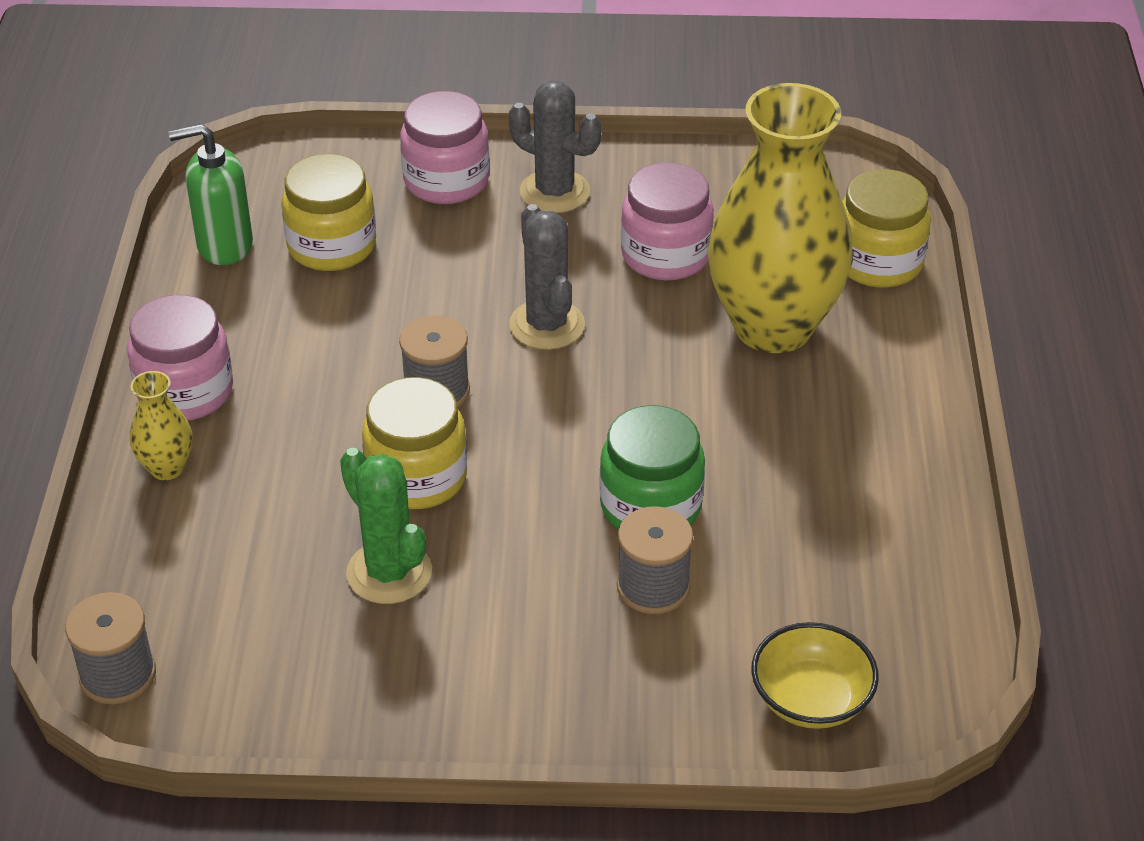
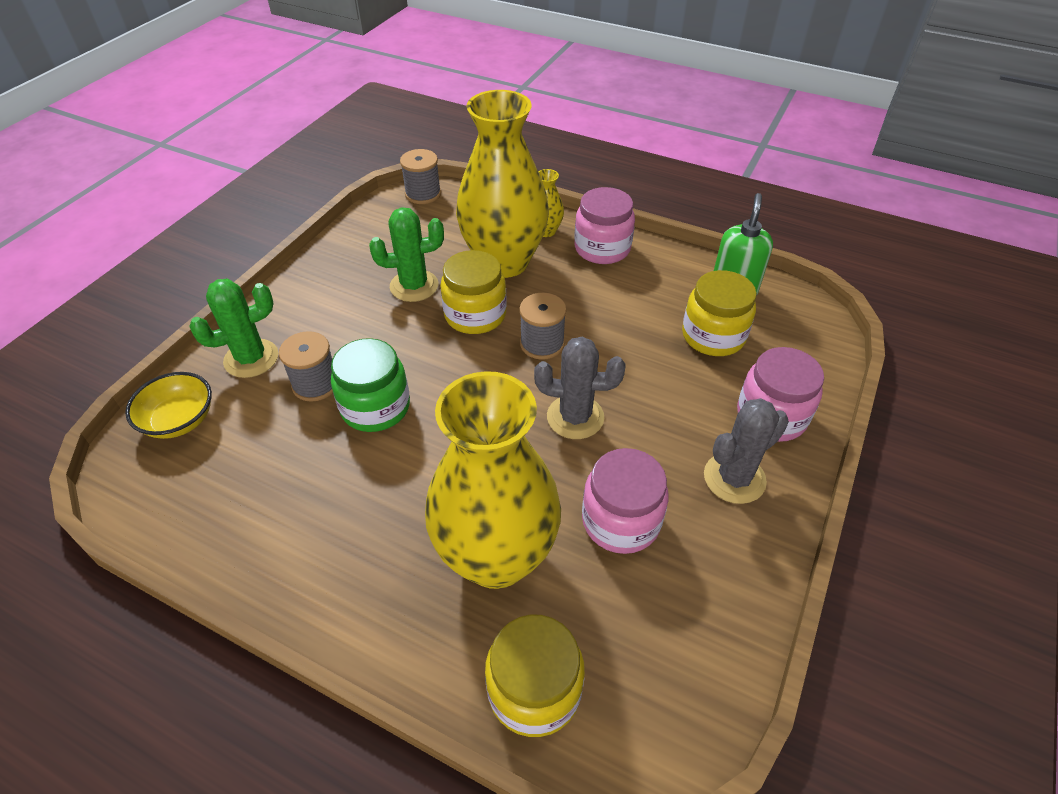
camera: 115 degrees right, 5 degrees up
none -> green cactus [189,279,279,378]
none -> yellow vase [456,90,549,278]

